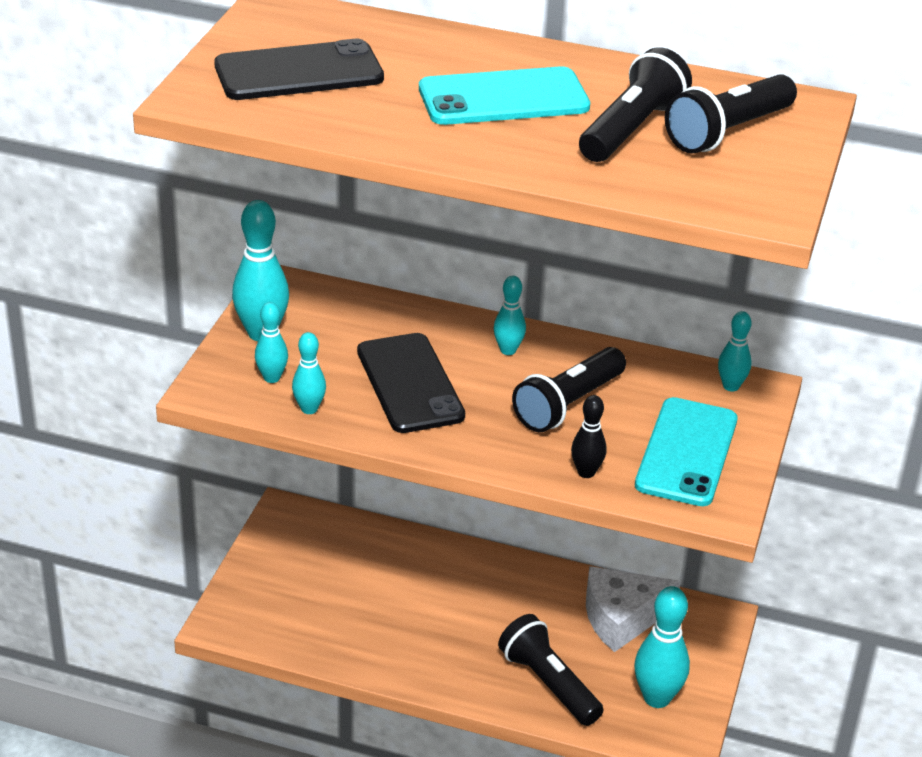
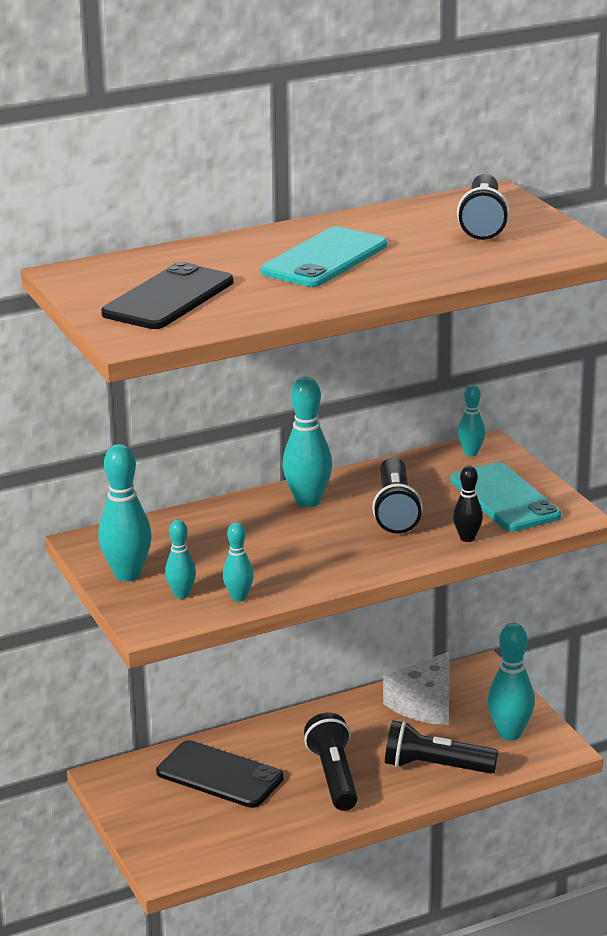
camera: 40 degrees left, 10 degrees down
black phone [357,333,465,433] -> black phone moved to [156,740,284,808]
turquoise bowling pin [493,276,526,355] -> turquoise bowling pin [282,377,332,507], size x1.74
black flashlight [579,47,692,162] -> black flashlight moved to [304,712,358,811]

